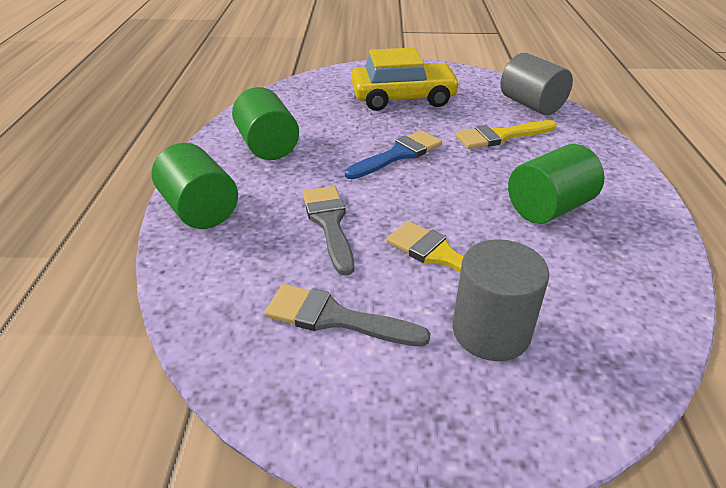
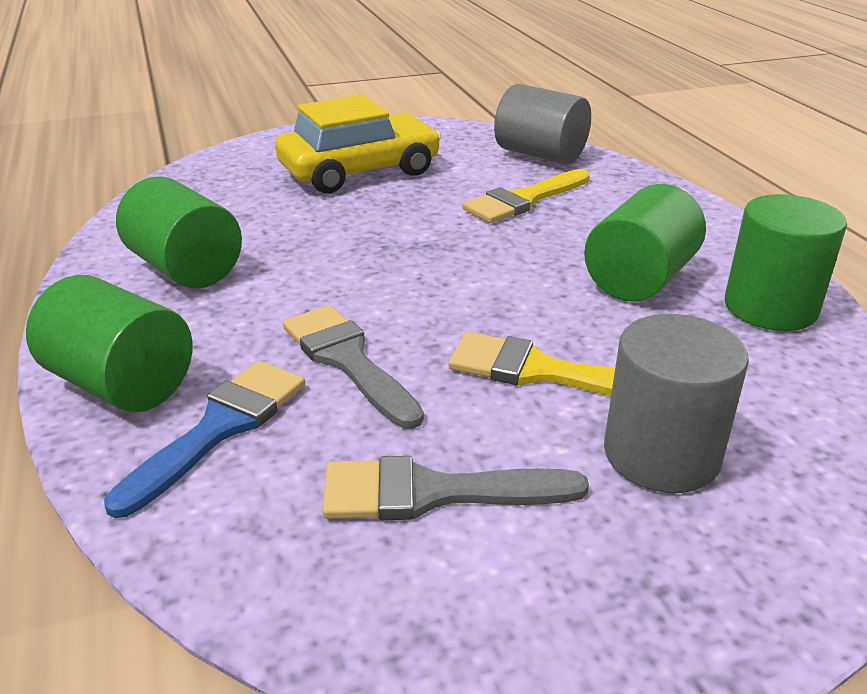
camera: 20 degrees left, 5 degrees down
blue brush [345,130,442,179] -> blue brush moved to [104,361,305,518]
none -> green cylinder [725,194,847,331]

